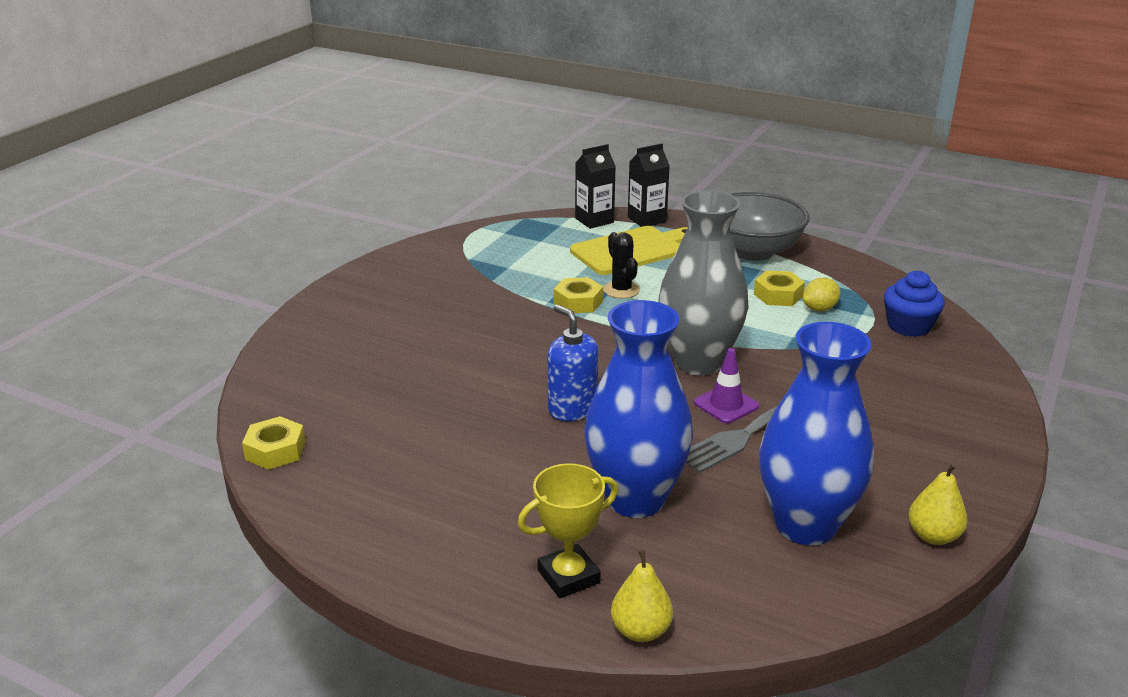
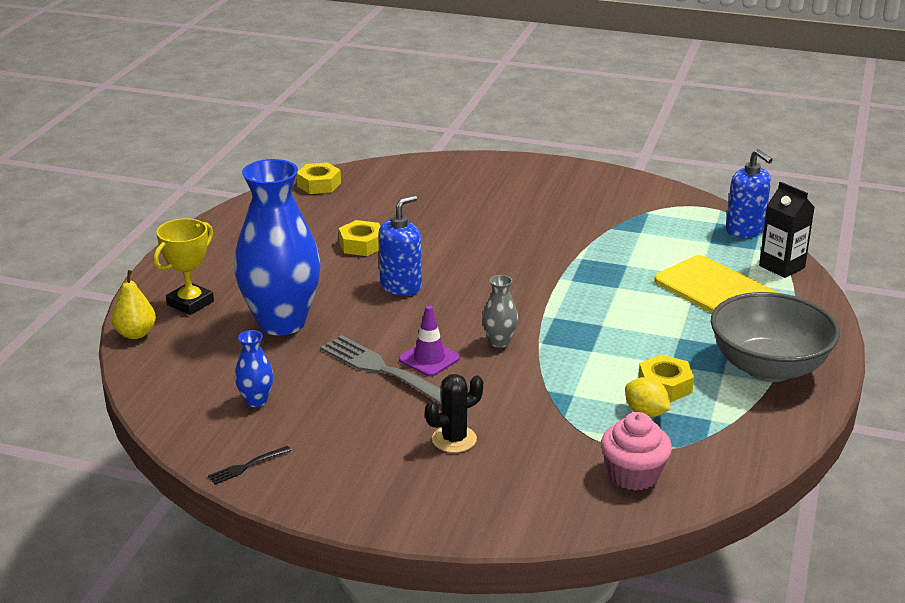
camera: 80 degrees right, 0 degrees up
yellow trophy [518,463,618,598] -> yellow trophy turned 75 degrees clockwise [153,218,214,315]
yellow nut [554,277,603,313] -> yellow nut moved to [339,220,381,256]
black cactus [603,232,640,298] -> black cactus moved to [425,374,483,453]
black carton [628,144,670,227] -> none
grey vase [658,190,748,376] -> grey vase [482,275,518,348], size x0.42
blue vase [759,322,874,546] -> blue vase [235,330,273,407], size x0.42
blue cupcake [884,271,945,337] -> pink cupcake [601,412,672,490]
yellow pear [909,463,968,545] -> black fork [208,446,292,485]
none -> blue soap dispenser [726,149,773,238]

